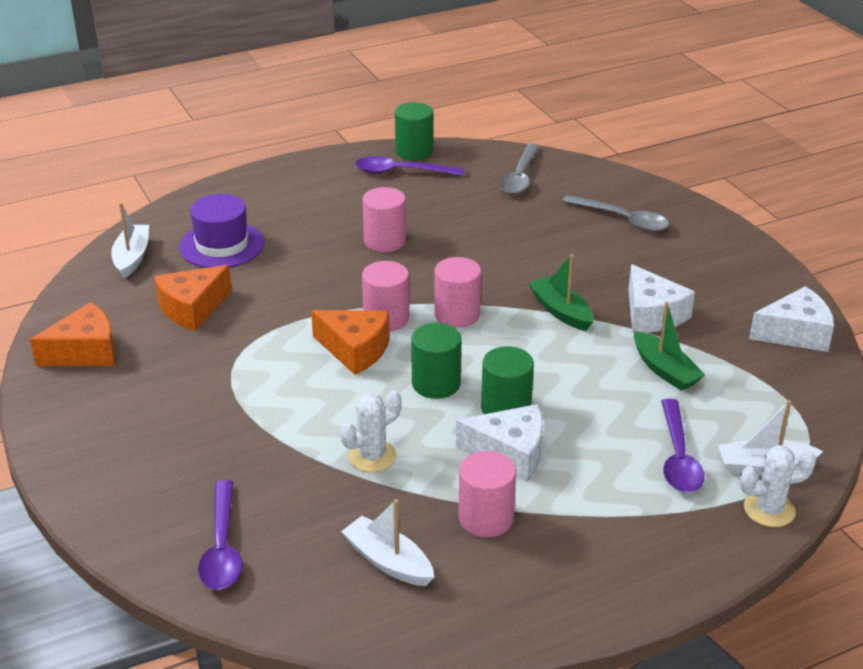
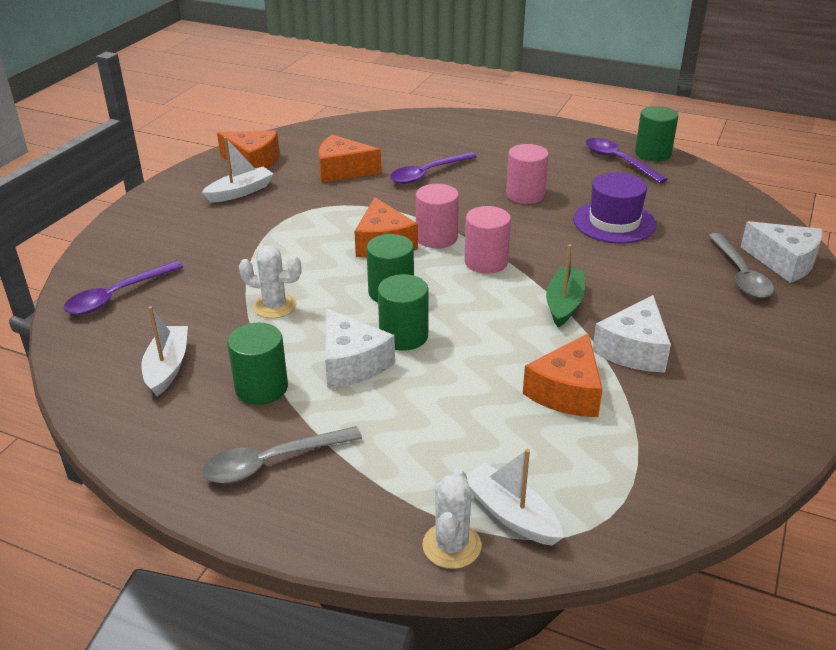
camera: 50 degrees right, 0 degrees up
white boat [111,202,149,279] -> white boat moved to [202,137,274,203]
purple hat [179,194,265,268] -> purple hat moved to [573,172,656,244]
pink cylinder [458,451,516,537] -> green cylinder [227,323,288,405]
grey spoon [499,143,540,194] -> grey spoon moved to [203,426,362,483]
green boat [634,302,705,391] -> orange cheese [523,333,603,417]
purple spoon [661,399,705,493] -> purple spoon moved to [390,152,477,184]
white cactus [740,445,816,527] -> white cactus turned 60 degrees clockwise [423,469,481,569]
white cheese [749,286,834,352] -> white cheese moved to [741,221,823,283]

